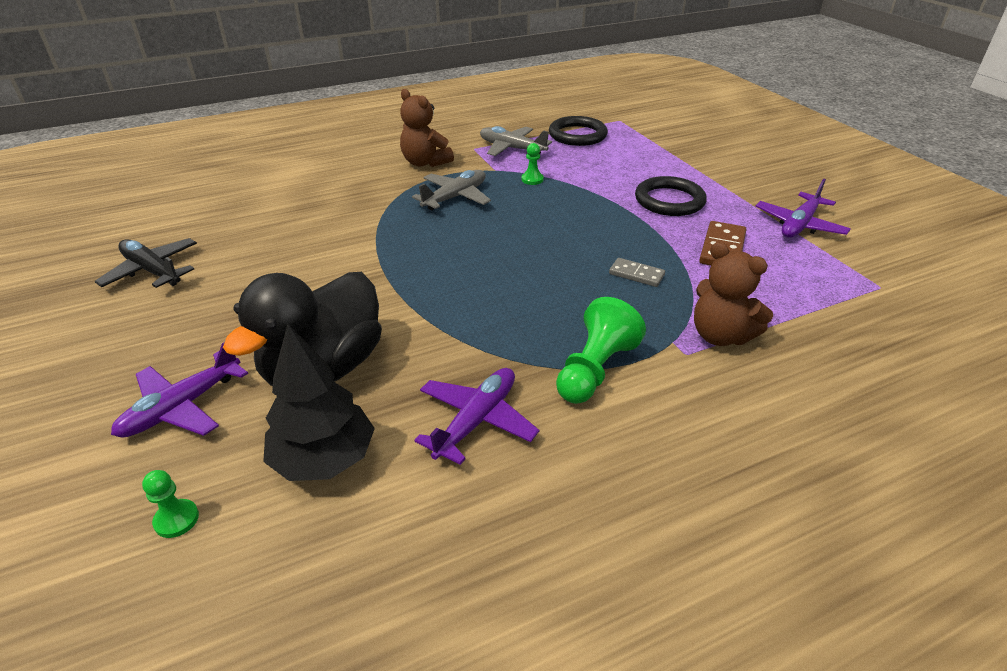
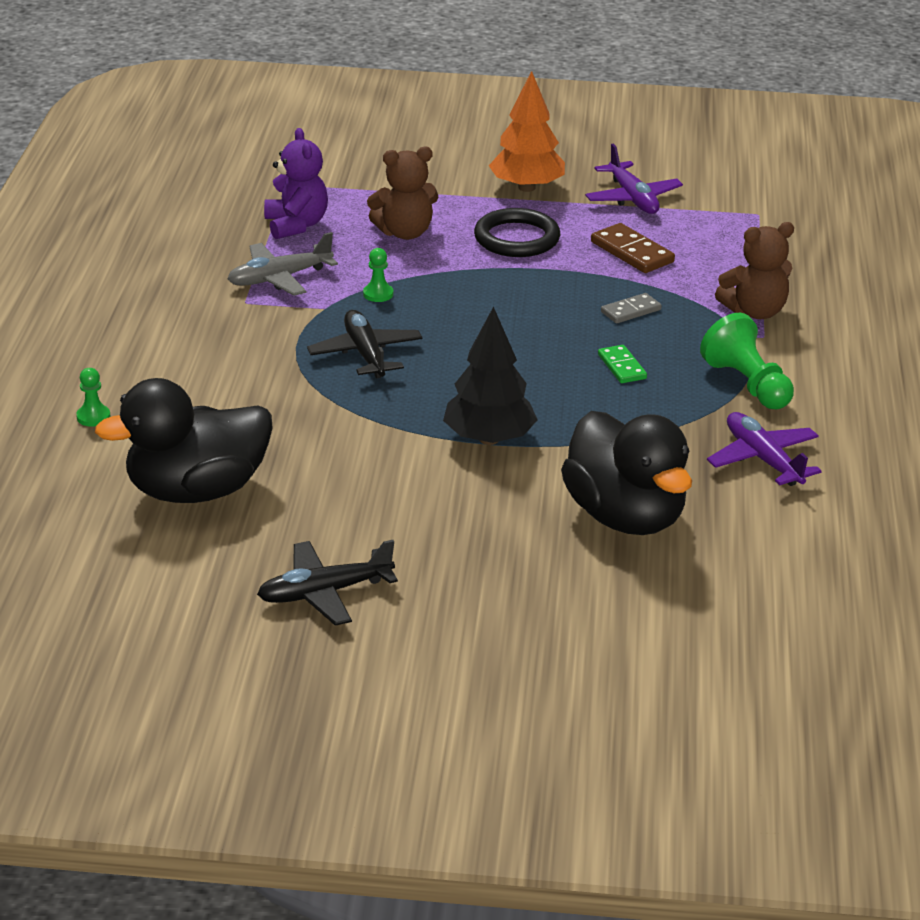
camera: 60 degrees left, 5 degrees down
purple plane [111,342,248,438] -> none
green pawn [142,470,199,538] -> green pawn moved to [76,368,110,427]
black tree [263,324,375,481] -> black tree moved to [443,306,538,445]
brown teddy bear [400,89,454,167] -> brown teddy bear moved to [367,146,438,240]
grey plane [412,170,491,210] -> black plane [307,310,422,379]
black ring [549,116,608,146] -> purple teddy bear [264,128,328,239]
none -> black duck [95,378,272,503]
none -> orange tree [489,71,565,192]
none -> green domino [598,345,647,383]

